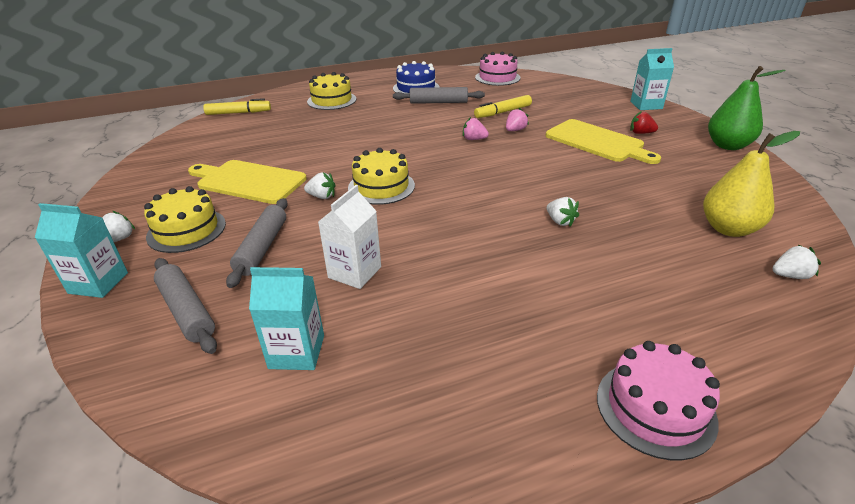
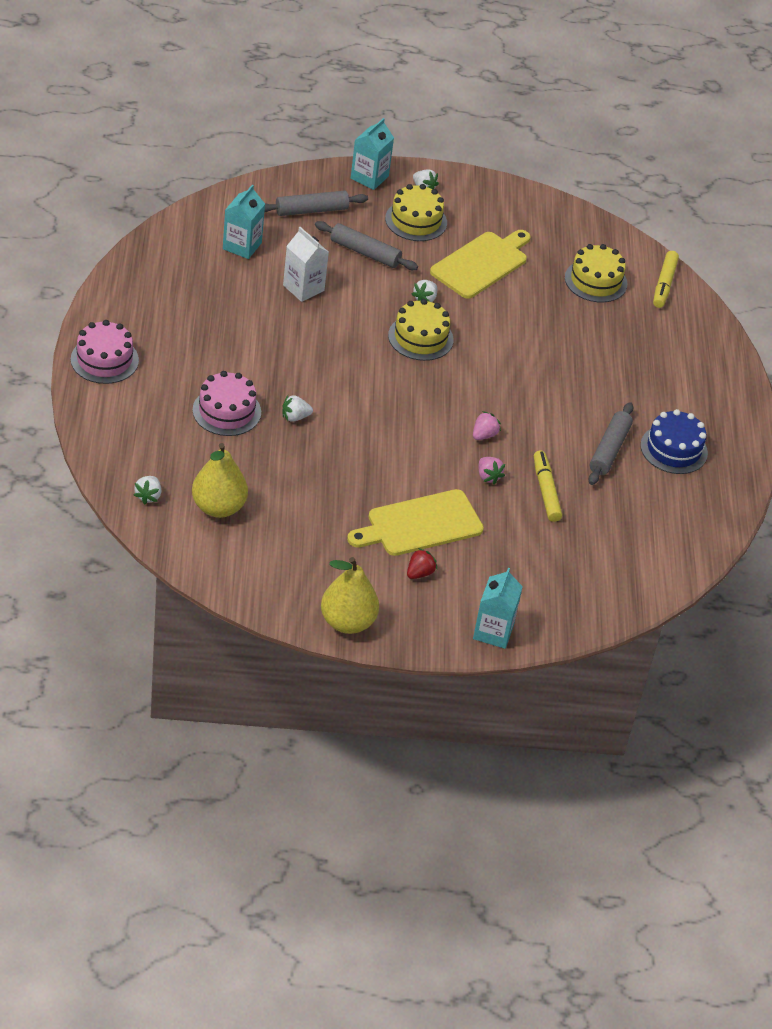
camera: 105 degrees right, 10 degrees up
yellow cake [307,72,356,110] -> yellow cake moved to [565,244,627,303]
pink cake [475,52,521,86] -> pink cake moved to [192,371,261,436]
green pear [708,66,785,150] -> yellow pear [321,557,379,634]

